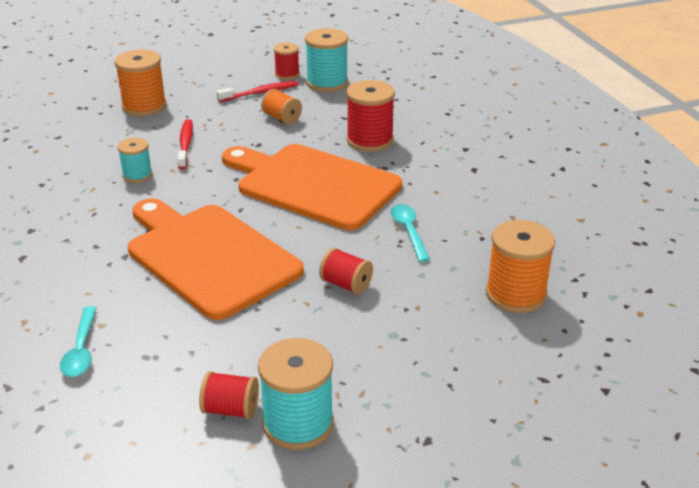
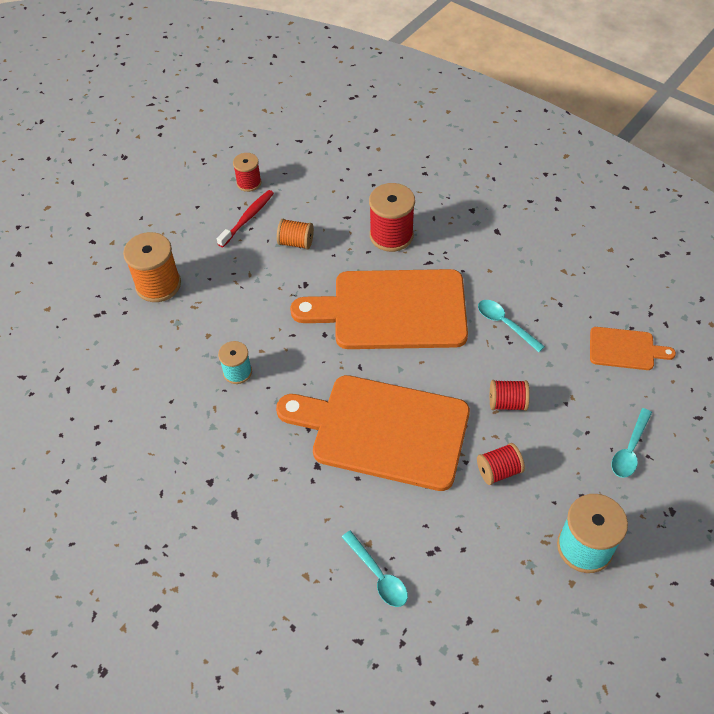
camera: 30 degrees left, 20 degrees up
red toothbrush [177,119,193,169] -> none
red spool [199,371,259,419] -> red spool moved to [477,443,525,485]
turquoise spool [305,28,348,92] -> none
orange spool [486,220,555,313] -> orange cutting board [590,327,676,370]
none -> turquoise spoon [612,408,652,478]

